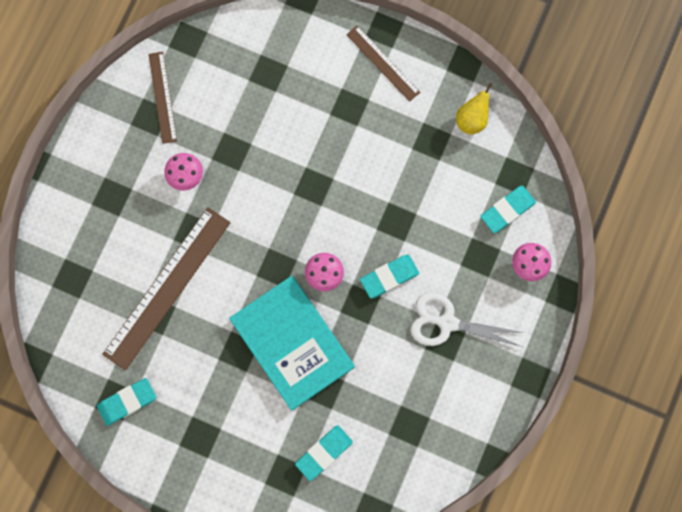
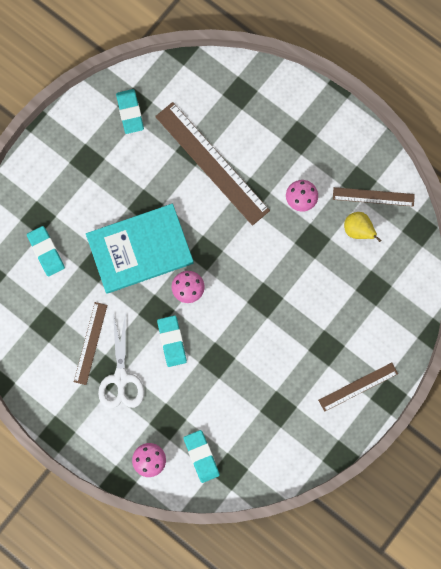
camera: 105 degrees right, 0 degrees up
white scissors [410,292,524,347] -> white scissors turned 150 degrees clockwise [98,313,144,409]
yellow pear [456,83,493,135] -> yellow pear moved to [344,212,381,242]
none -> brown ruler [74,302,107,385]

